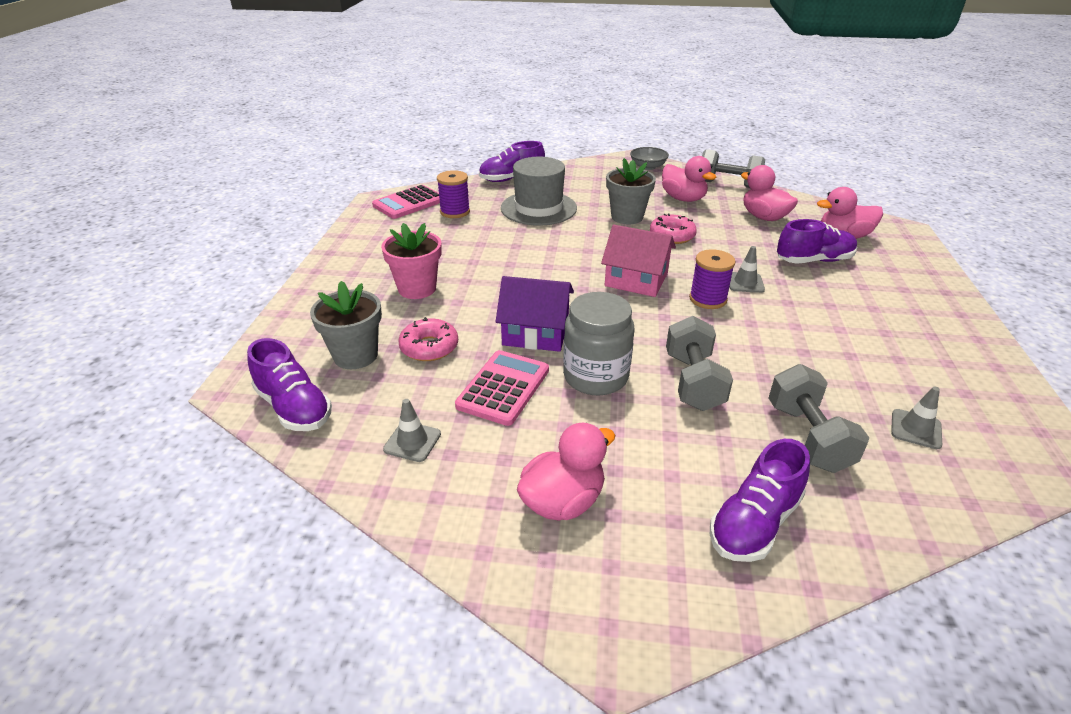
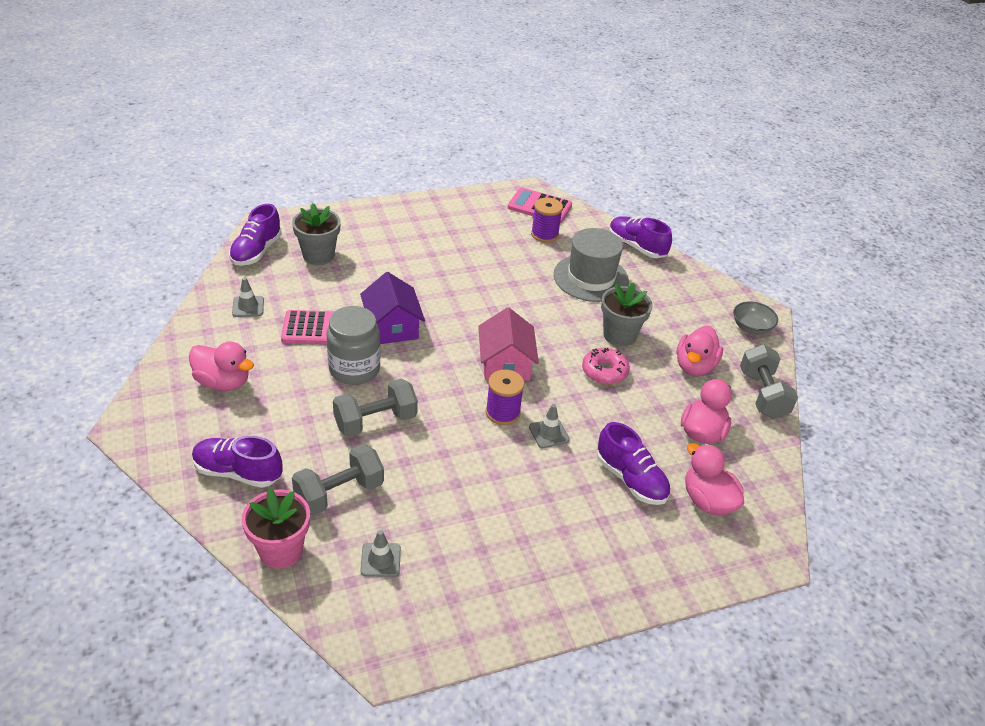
camera: 60 degrees right, 5 degrees up
pink flower pot [381,223,442,299] -> pink flower pot moved to [242,488,310,569]
pink donut [398,317,458,361] -> none

